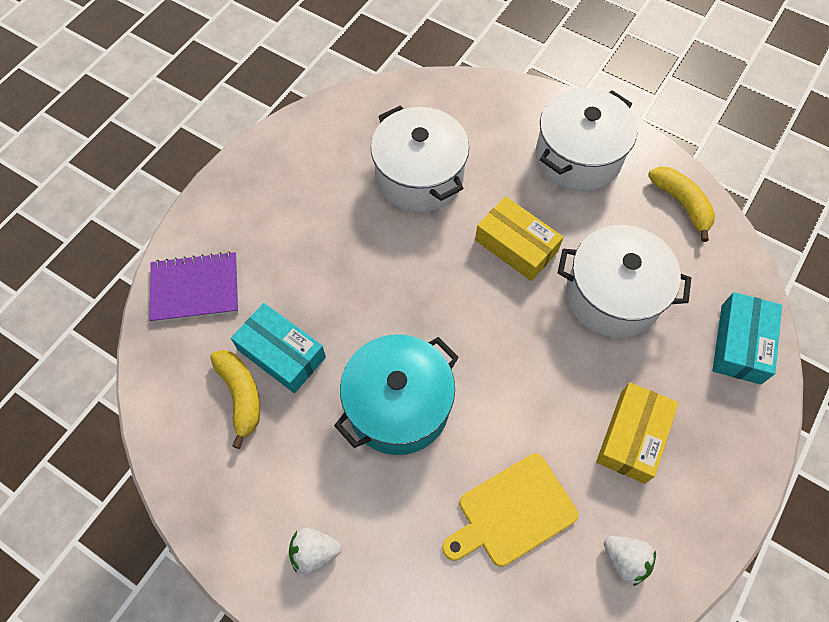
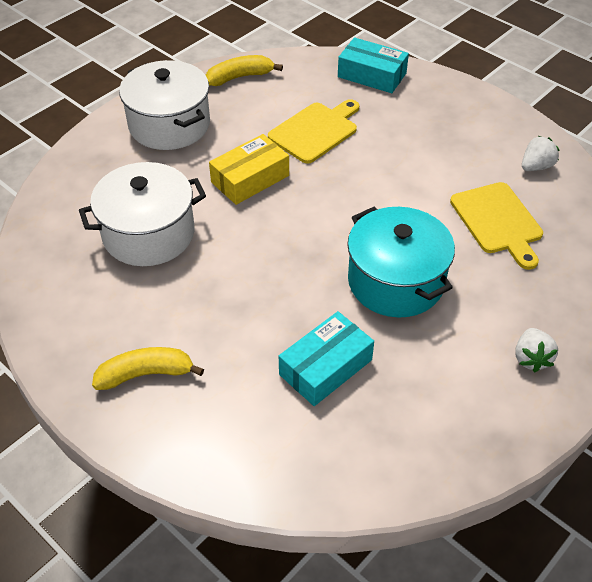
camera: 80 degrees left, 15 degrees down
purple notebook [150,251,239,323] -> none
yellow banana [210,350,260,449] -> yellow banana moved to [92,347,204,390]
white pot [558,225,691,338] -> yellow cutting board [268,99,359,164]
yellow box [596,382,679,484] -> none

